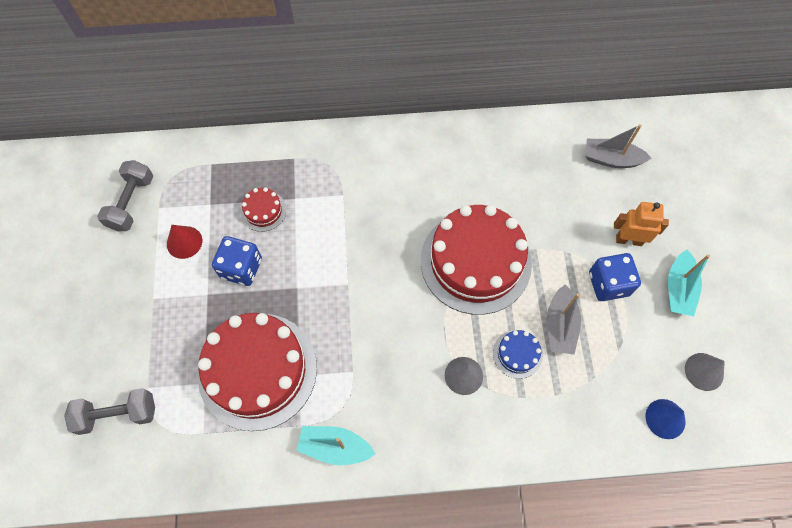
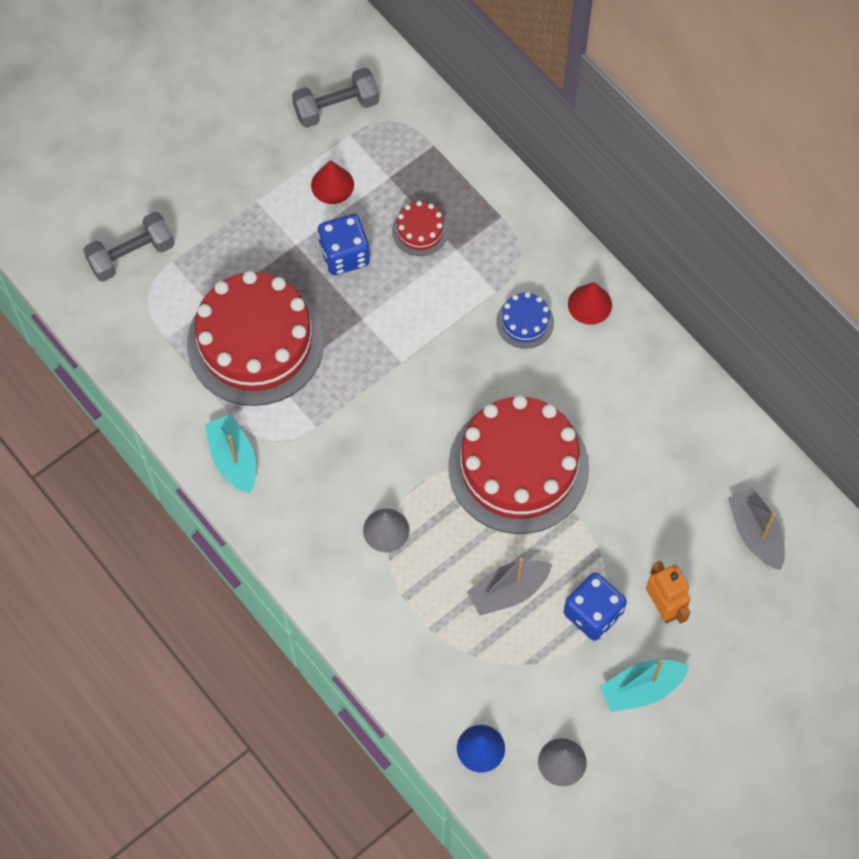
camera: 55 degrees right, 0 degrees up
grey dumbbell [64,388,155,435] -> grey dumbbell turned 75 degrees counterclockwise [83,212,174,282]
blue cake [493,330,543,379] -> blue cake moved to [496,292,554,349]
none -> red cone [568,282,612,325]

